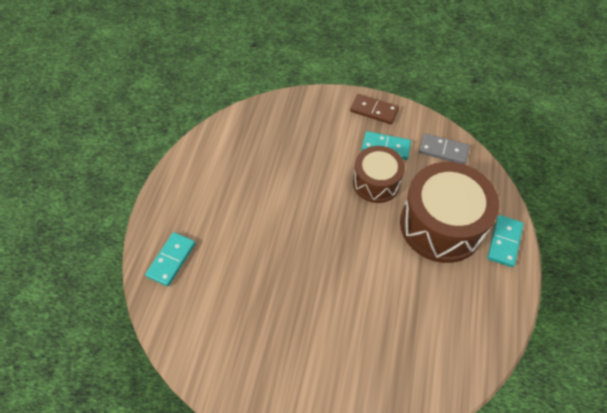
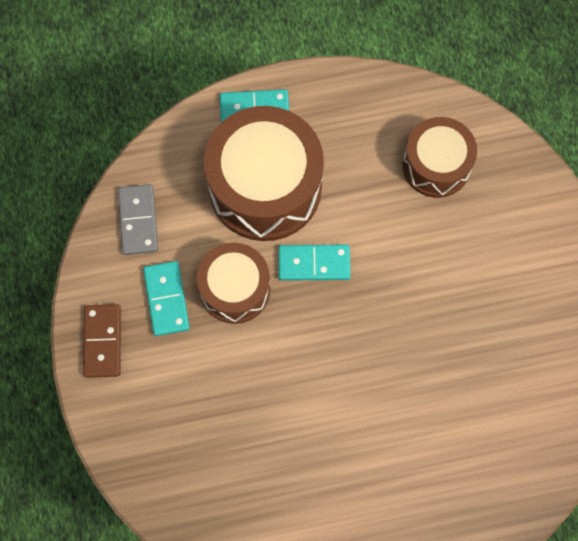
camera: 115 degrees left, 15 degrees up
turquoise domino [145,232,196,286] -> turquoise domino moved to [278,244,351,281]
none -> brown drum [403,117,477,198]

